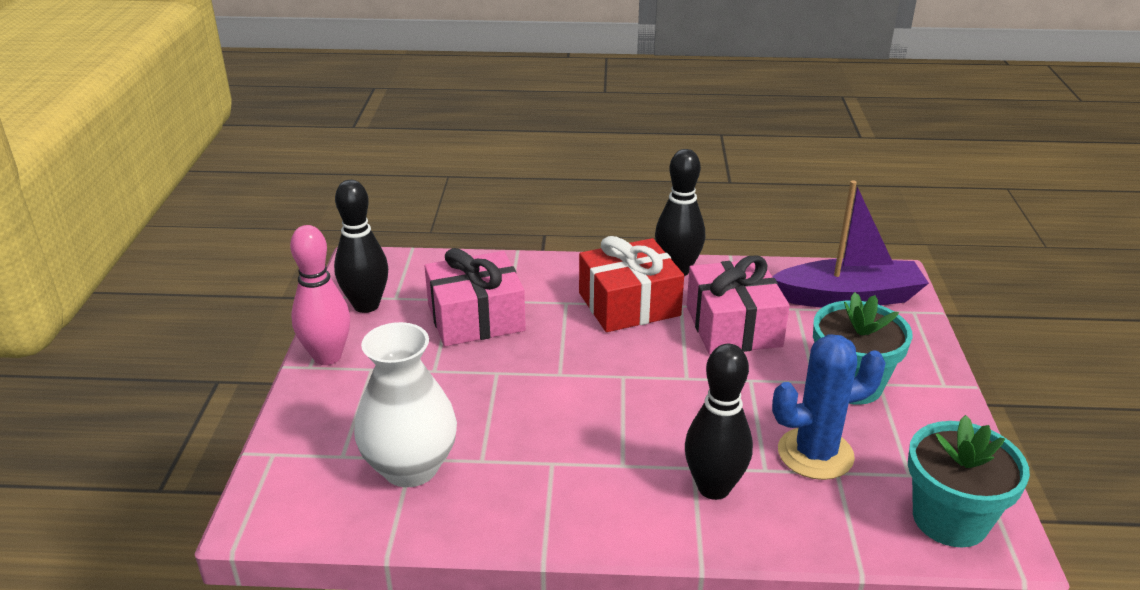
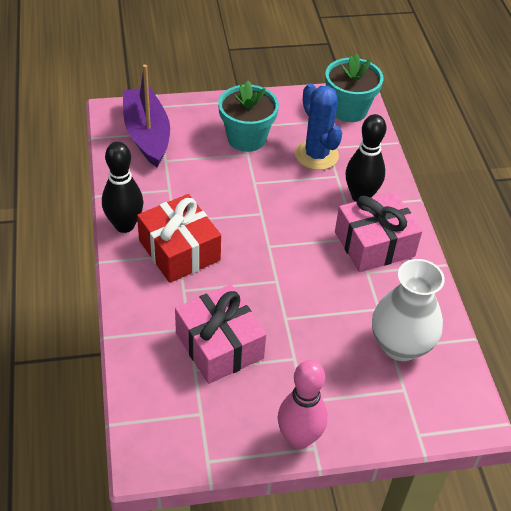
camera: 105 degrees left, 15 degrees up
black bowling pin [334,180,388,313] -> none
pink gift [686,255,790,355] -> pink gift moved to [335,192,422,272]

